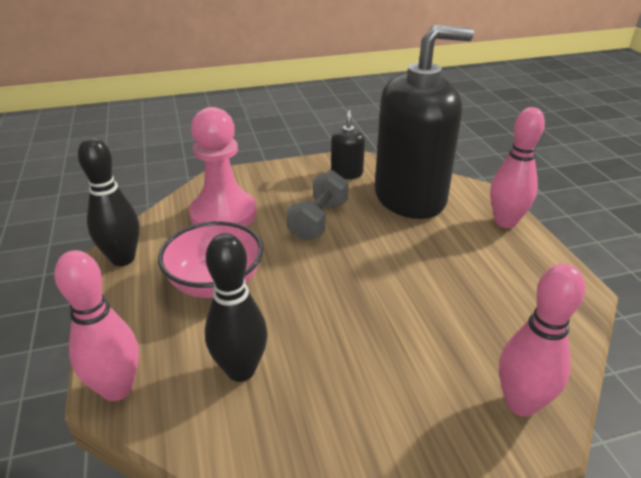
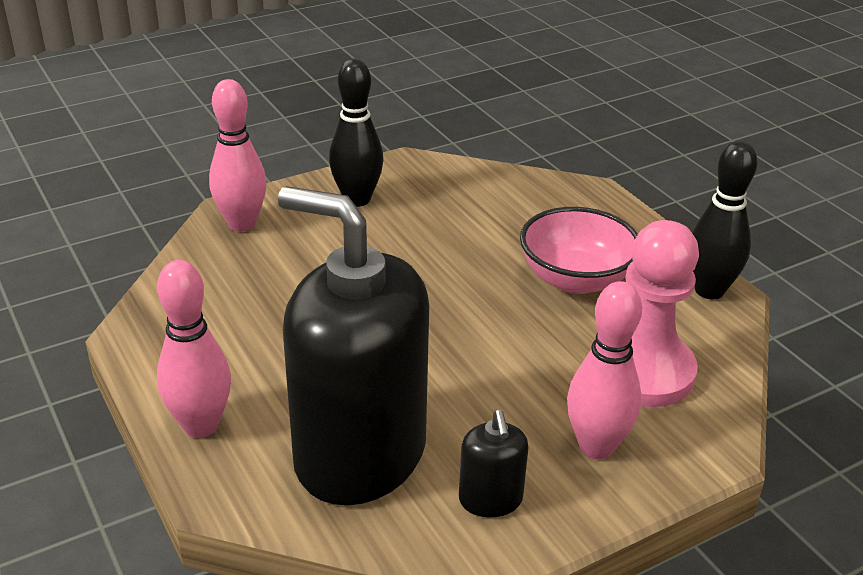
camera: 165 degrees right, 0 degrees up
pink bowling pin [54,250,139,401] -> pink bowling pin moved to [567,281,642,459]
black bowling pin [205,233,268,382] -> black bowling pin moved to [329,59,384,207]
grey dumbbell [287,170,349,241] -> none
black soap dispenser [375,25,474,219] -> black soap dispenser turned 60 degrees clockwise [278,186,429,505]

